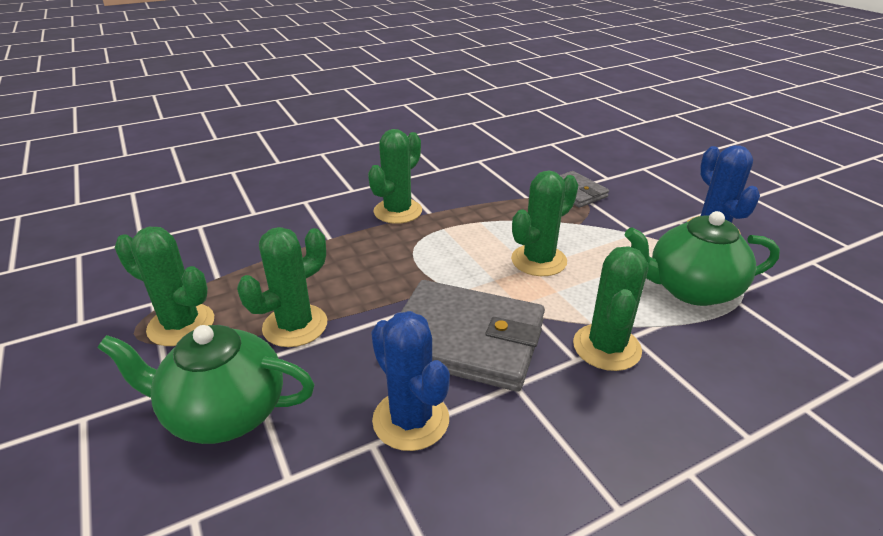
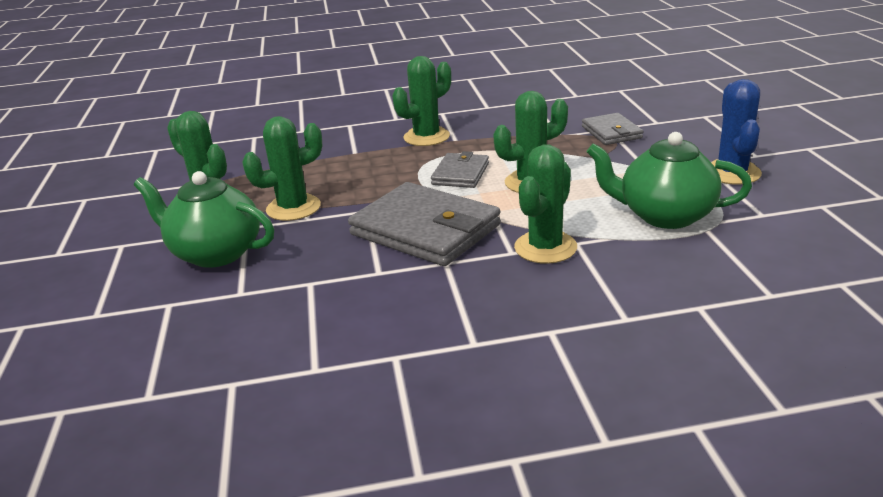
camera: 20 degrees right, 5 degrees down
blue cactus [371,311,450,451] -> none
none -> grey wallet [431,151,489,188]

